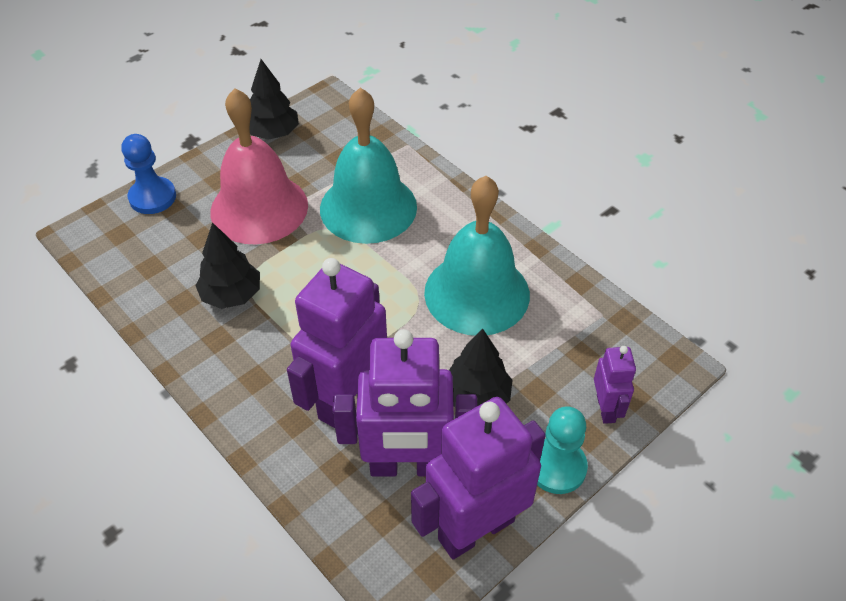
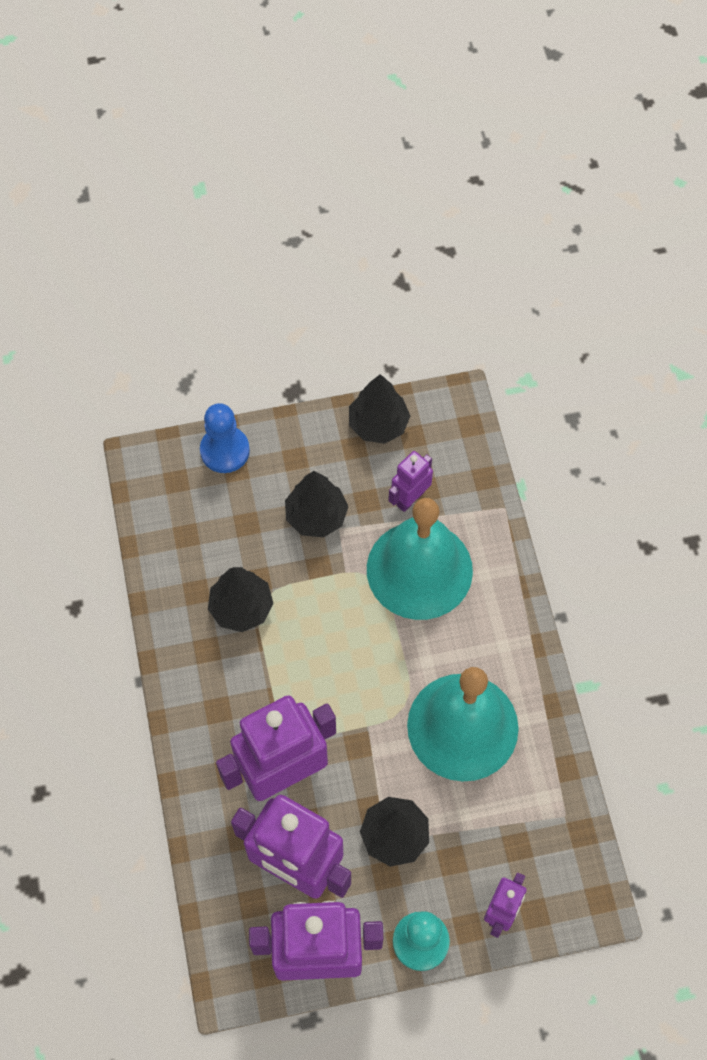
camera: 30 degrees right, 15 degrees up
pink bell [210,89,308,244] -> black tree [285,471,349,538]
none -> purple robot [388,451,433,512]

